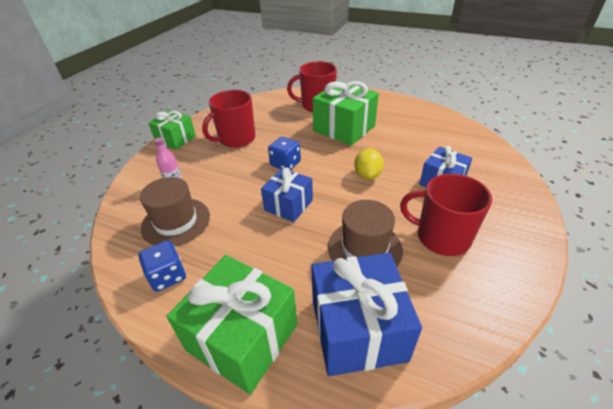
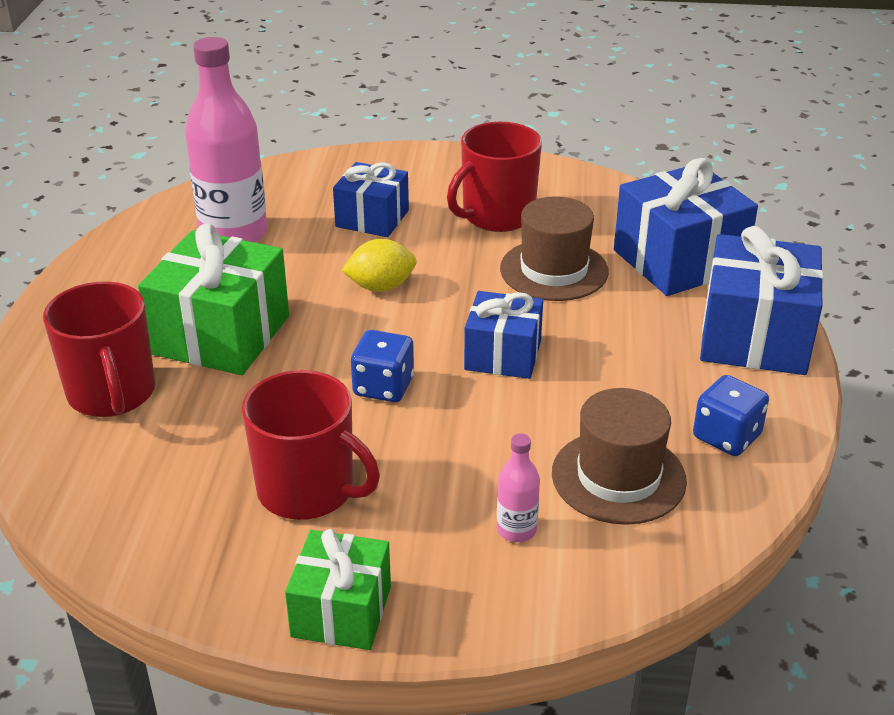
camera: 110 degrees left, 5 degrees down
green gift [166,255,297,394] -> blue gift [700,226,824,375]
red mug [400,174,492,256] -> red mug turned 45 degrees clockwise [447,122,542,232]
none -> pink bottle [185,37,267,243]

